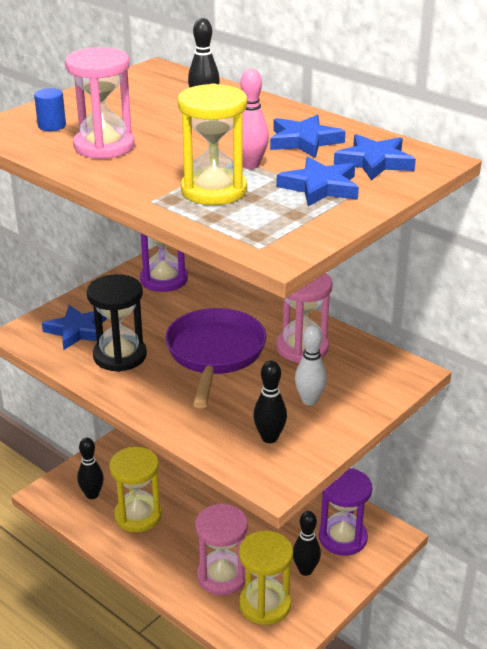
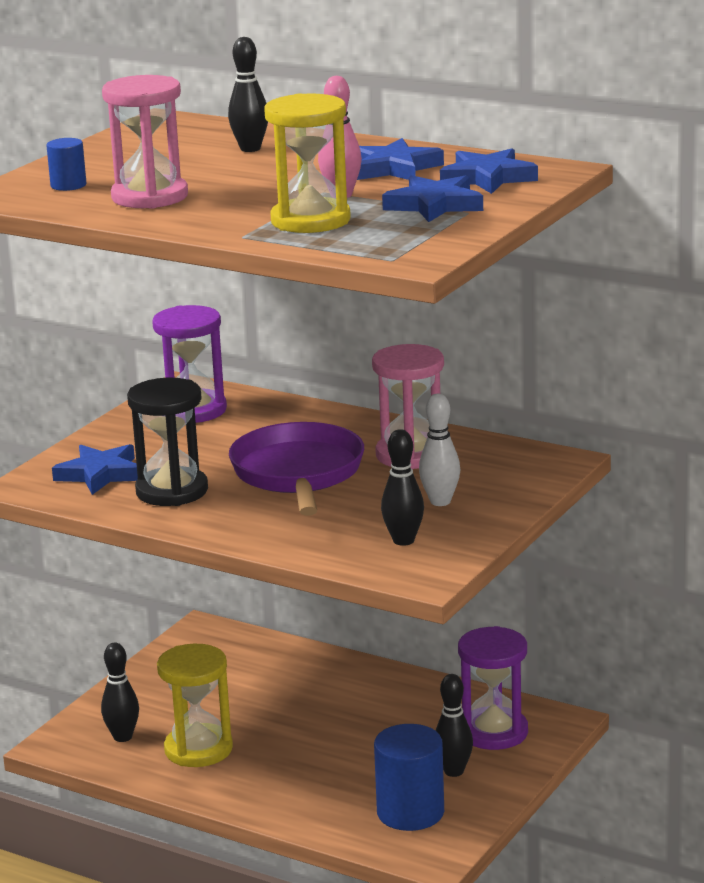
camera: 10 degrees left, 10 degrees down
pink hourglass [195,504,248,595] -> none
yellow hourglass [239,531,293,625] -> blue cylinder [374,724,444,831]

